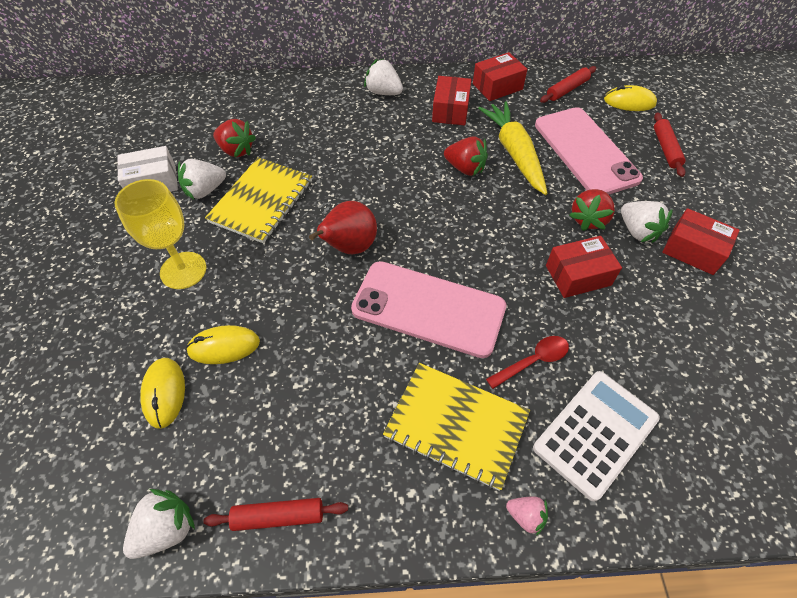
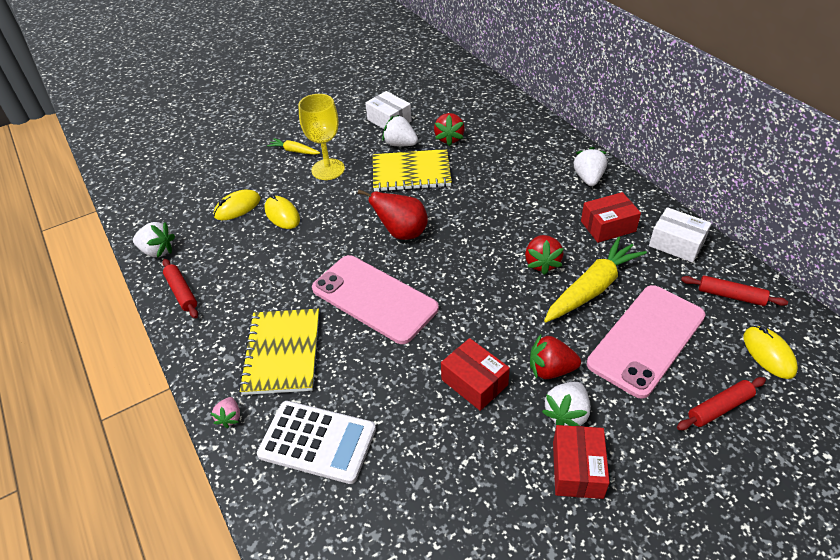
camera: 65 degrees right, 10 degrees down
pink phone [351,261,506,358] -> pink phone turned 45 degrees counterclockwise [312,255,439,344]
red box [473,52,527,101] -> white box [649,207,712,263]
red spoon [486,336,569,389] -> none
none -> yellow carrot [267,138,320,155]

